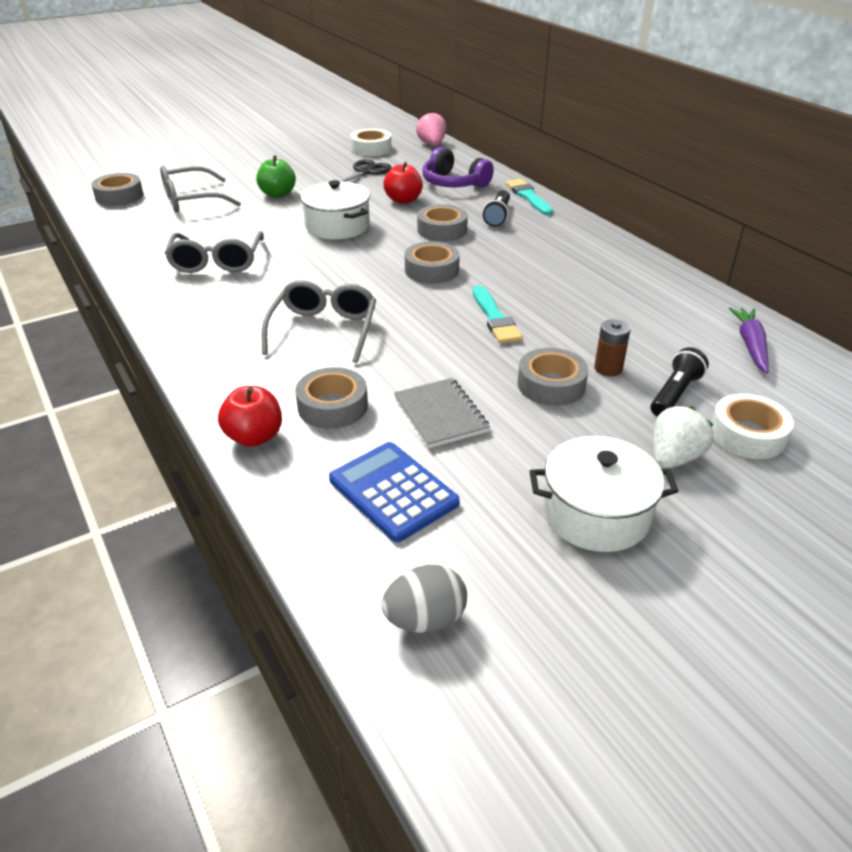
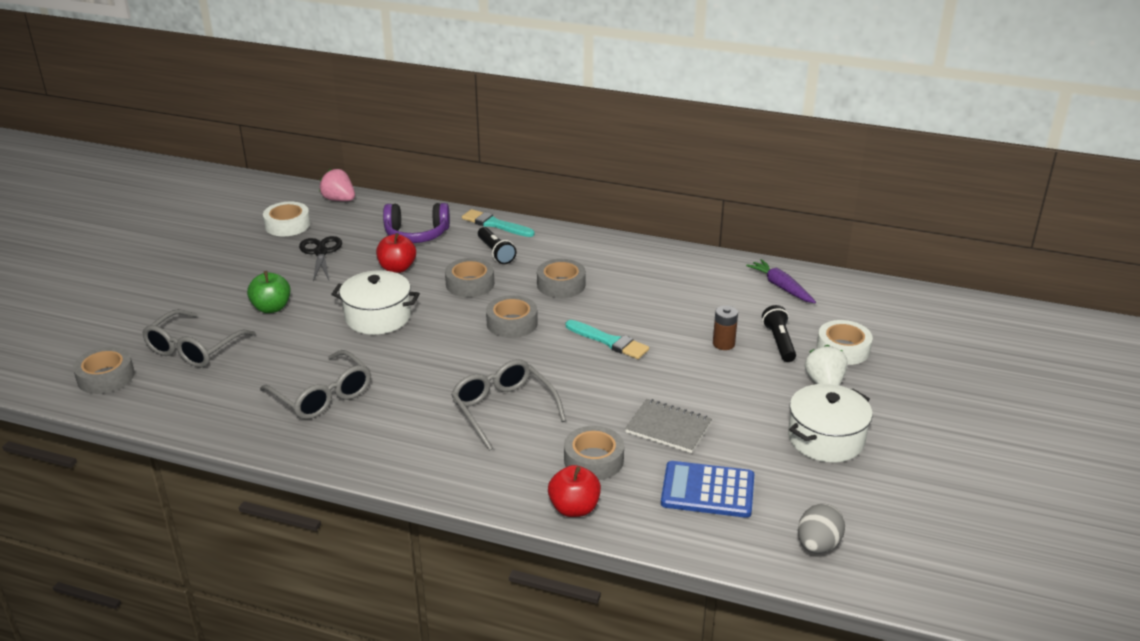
camera: 40 degrees left, 5 degrees down
grey tape [518,348,588,406] -> grey tape moved to [537,259,586,298]

